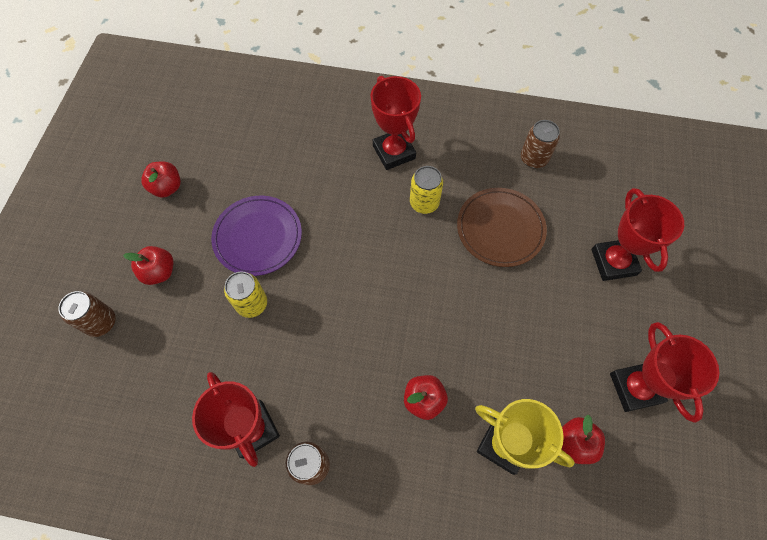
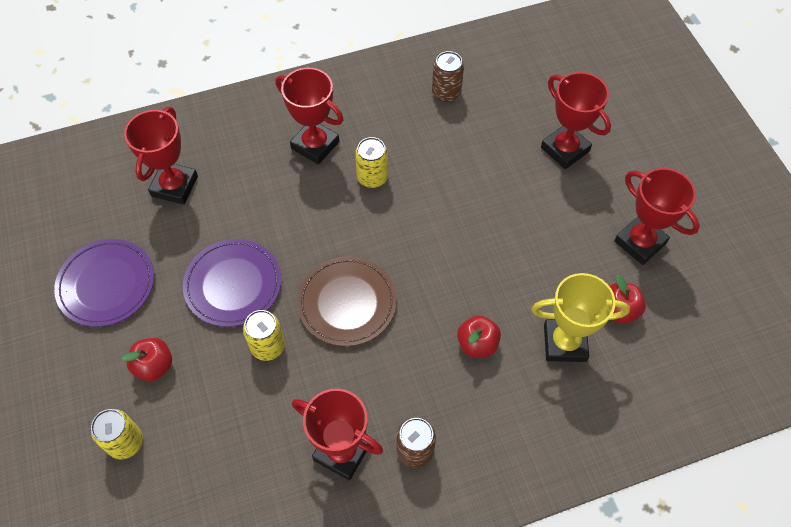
camera: 30 degrees left, 5 degrees down
brown can [58,291,116,337] -> yellow can [91,409,143,459]
red apple [141,161,181,198] -> purple plate [54,239,154,327]
brown plate [457,188,547,267] -> brown plate moved to [297,256,397,346]
none -> red trophy [124,107,198,205]

